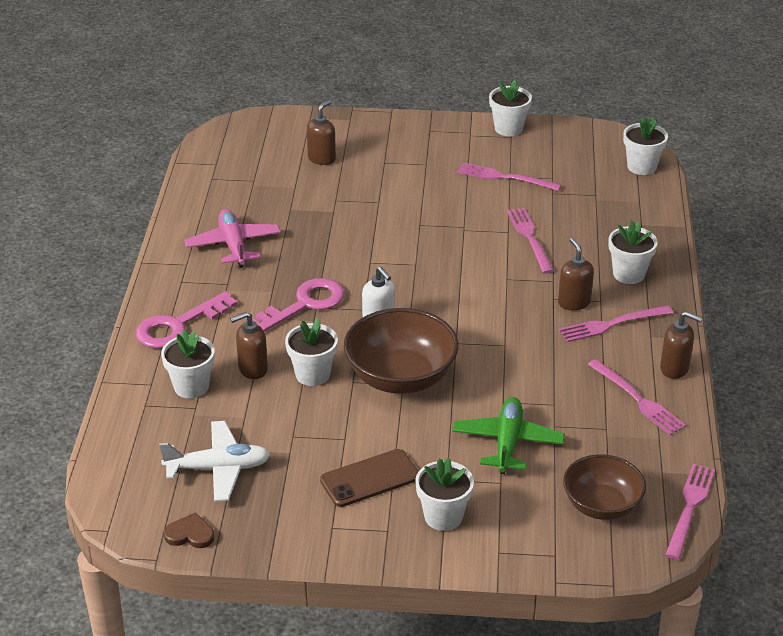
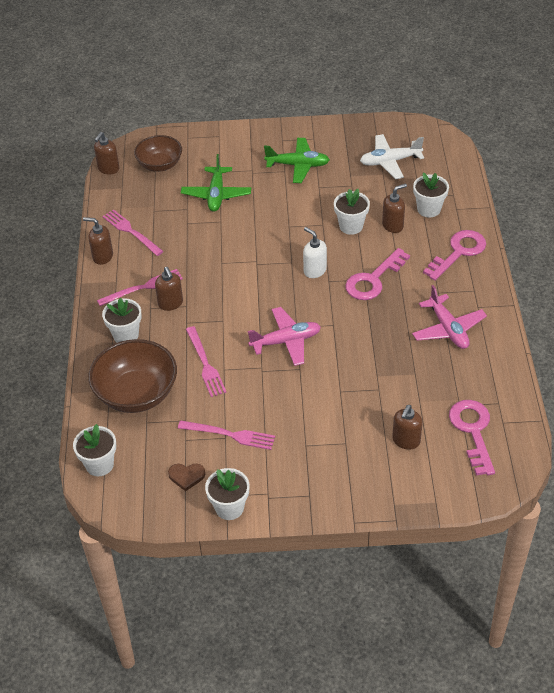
camera: 175 degrees right, 10 degrees up
brown heart [164,512,214,548] -> brown heart moved to [168,464,205,491]
brown phone [320,449,419,507] -> green plane [264,138,330,183]
brown bowl [344,308,458,394] -> brown bowl moved to [88,339,177,413]
white flower pot [415,457,474,531] -> none
pink fork [665,464,715,560] -> brown soap dispenser [94,132,120,174]
none -> pink plane [248,307,321,366]
none -> pink key [449,400,495,476]

